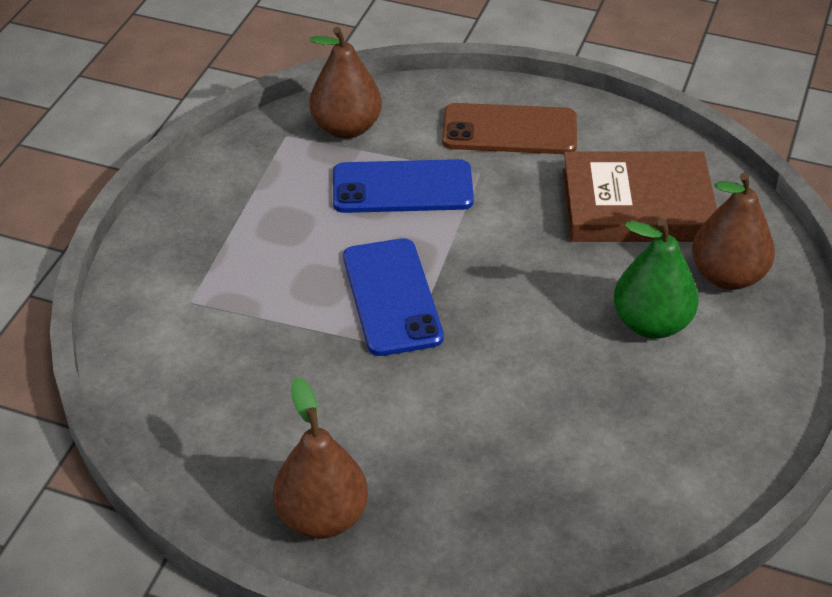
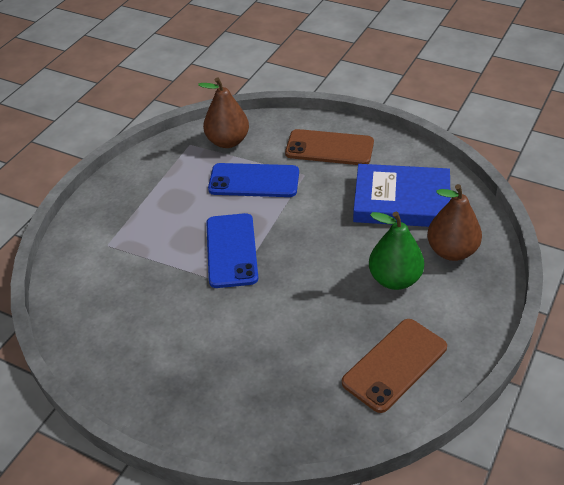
camera: 10 degrees right, 0 degrees up
brown pear [273,377,368,539] -> none
brown book [562,151,717,242] -> blue book [353,164,451,227]
none -> brown phone [342,319,447,413]

